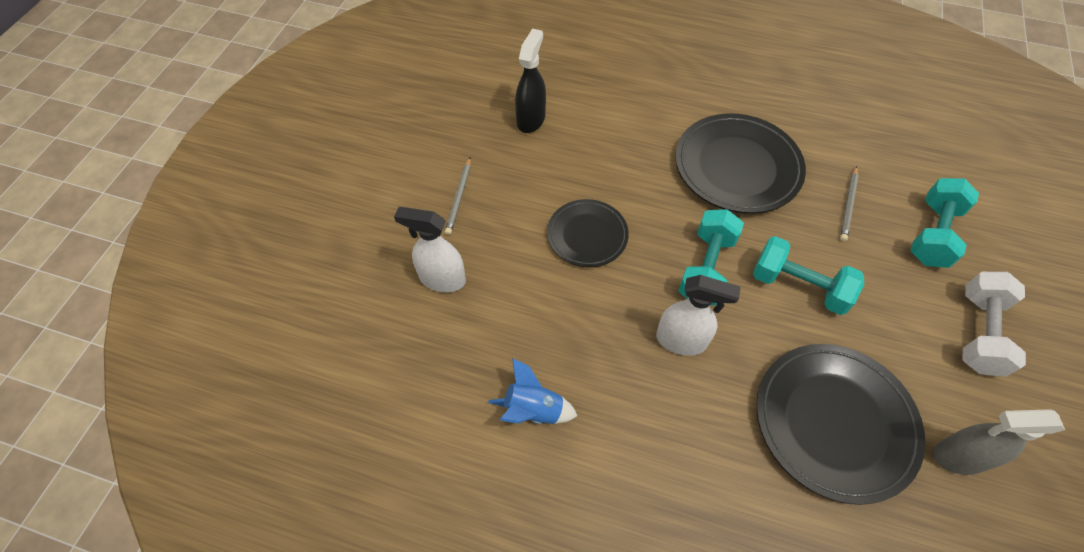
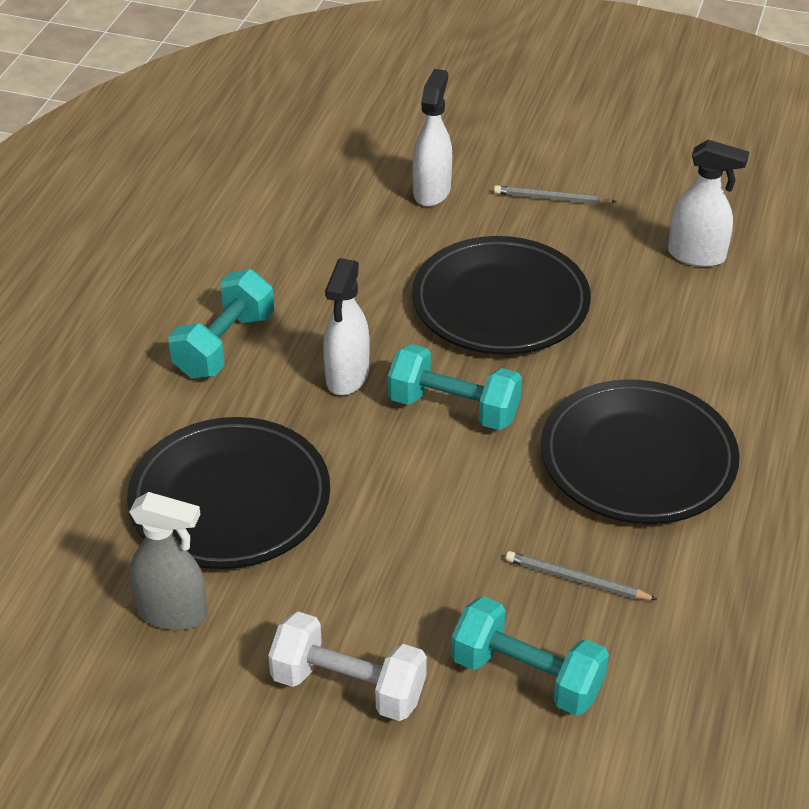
camera: 90 degrees right, 15 degrees down
blue rocket [488,358,577,424] -> none
black spray bottle [515,28,546,133] -> white spray bottle [668,140,749,267]
black plate [547,199,629,267] -> black plate [412,236,591,355], size x1.68
turquoise dumbbell [753,236,864,315] -> turquoise dumbbell moved to [168,269,274,378]
grey spray bottle [933,409,1065,475] -> grey spray bottle turned 105 degrees clockwise [129,492,208,630]

